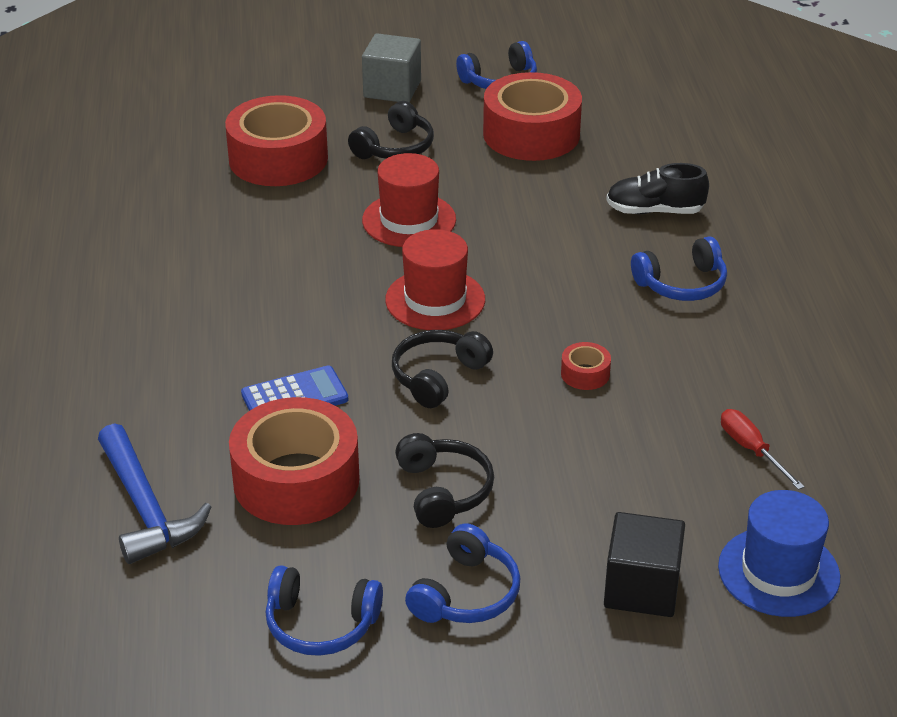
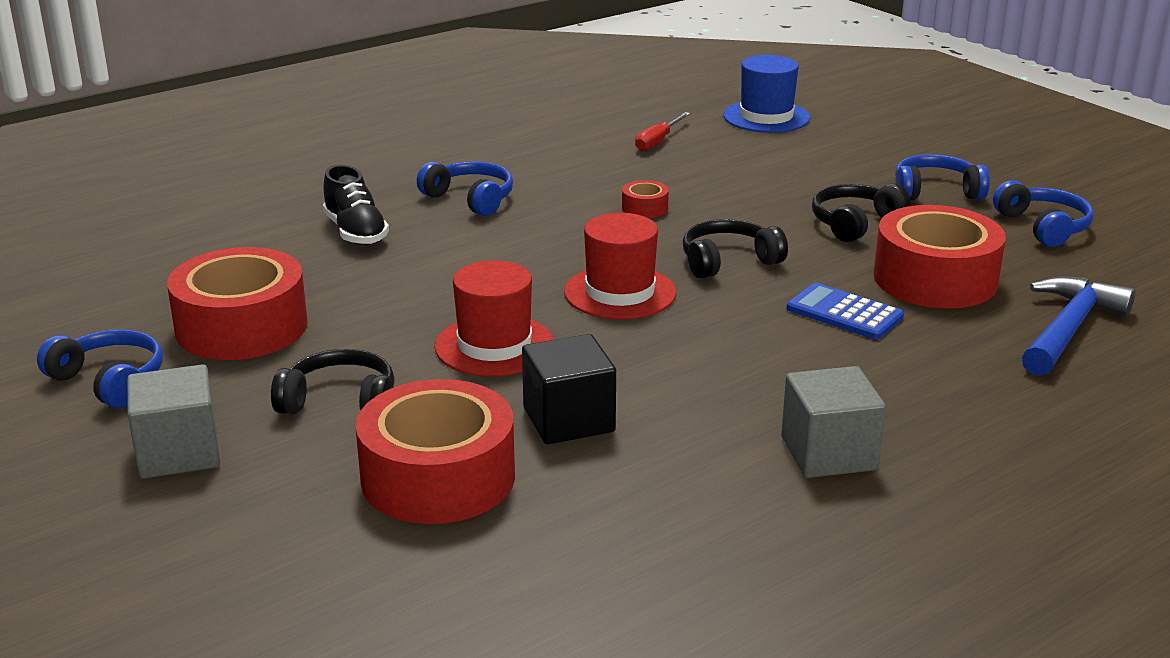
camera: 120 degrees left, 10 degrees down
black headphones [392,330,493,408] -> black headphones turned 150 degrees clockwise [683,219,788,279]
black cube [604,512,685,617] -> black cube moved to [522,334,616,444]
none -> grey cube [781,366,886,478]

